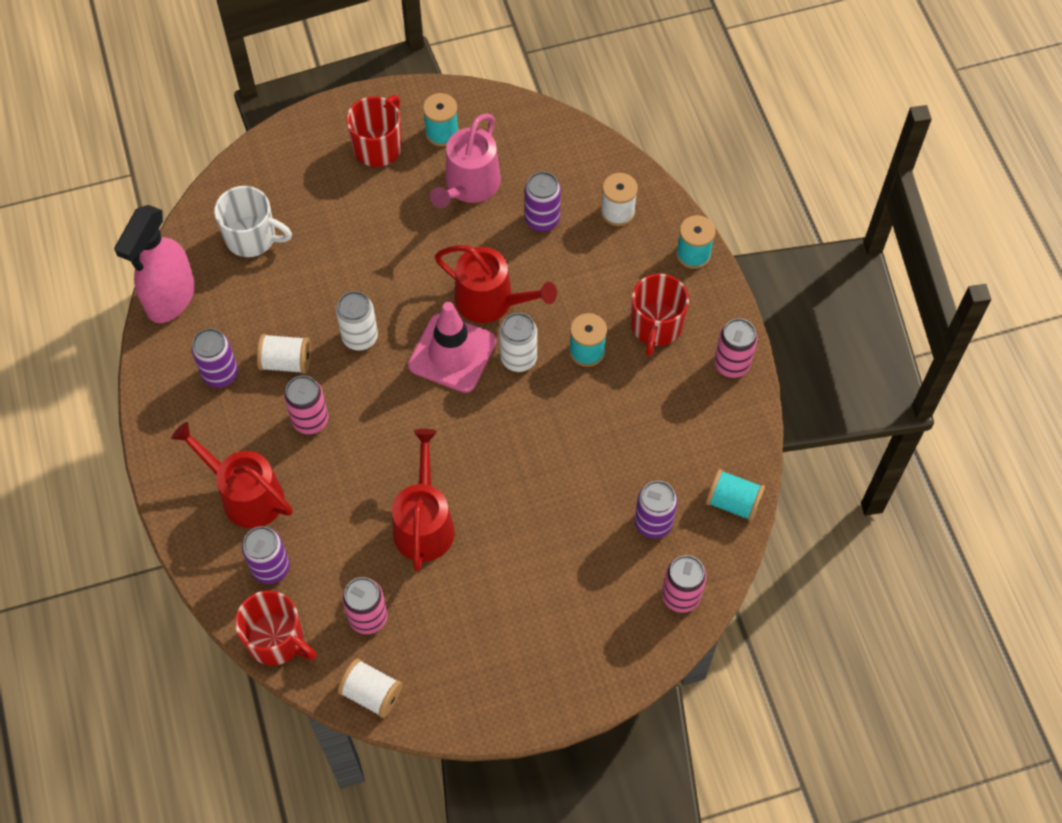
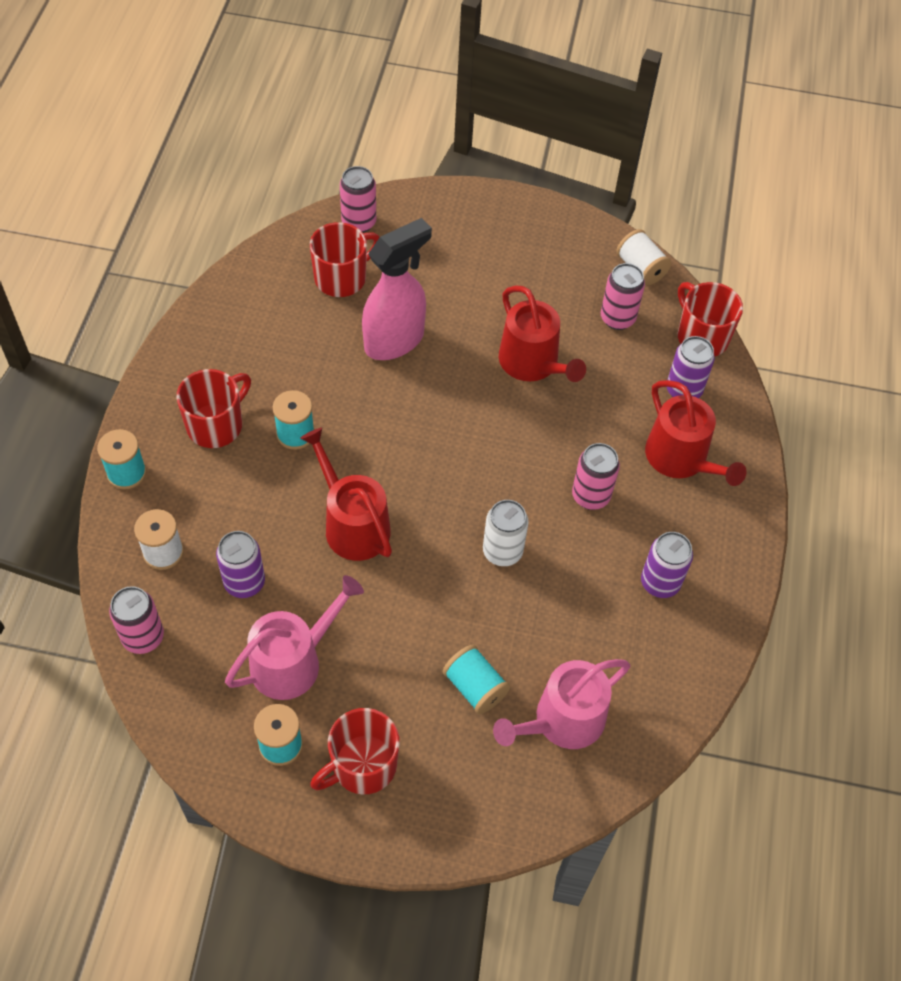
camera: 155 degrees left, 5 degrees down
pink spray bottle [114,205,195,323] -> pink spray bottle moved to [362,218,432,360]
white mug [214,186,292,257] -> pink watering can [493,659,630,749]
white spool [257,334,311,374] -> none
red watering can [392,429,455,572] -> red watering can turned 60 degrees counterclockwise [499,286,586,382]
pink traffic cone [408,302,497,393] -> none
white can [500,313,537,372] -> none
purple can [635,481,678,539] -> red mug [310,222,380,297]
turquoise spool [706,469,765,521] -> turquoise spool moved to [443,645,510,714]
pink can [714,318,757,378] -> pink can moved to [109,586,164,654]

